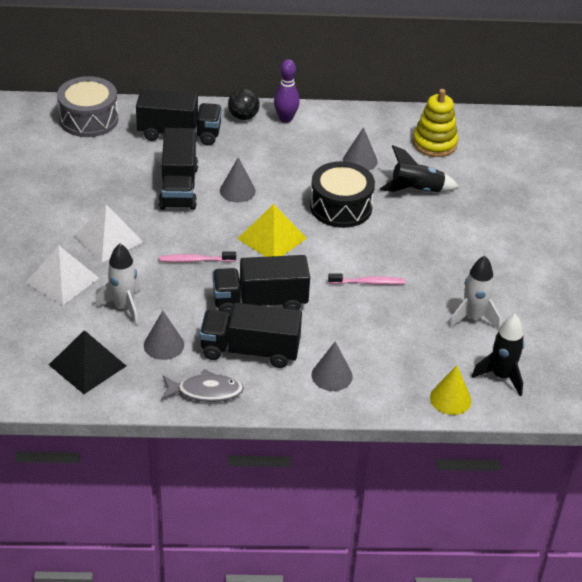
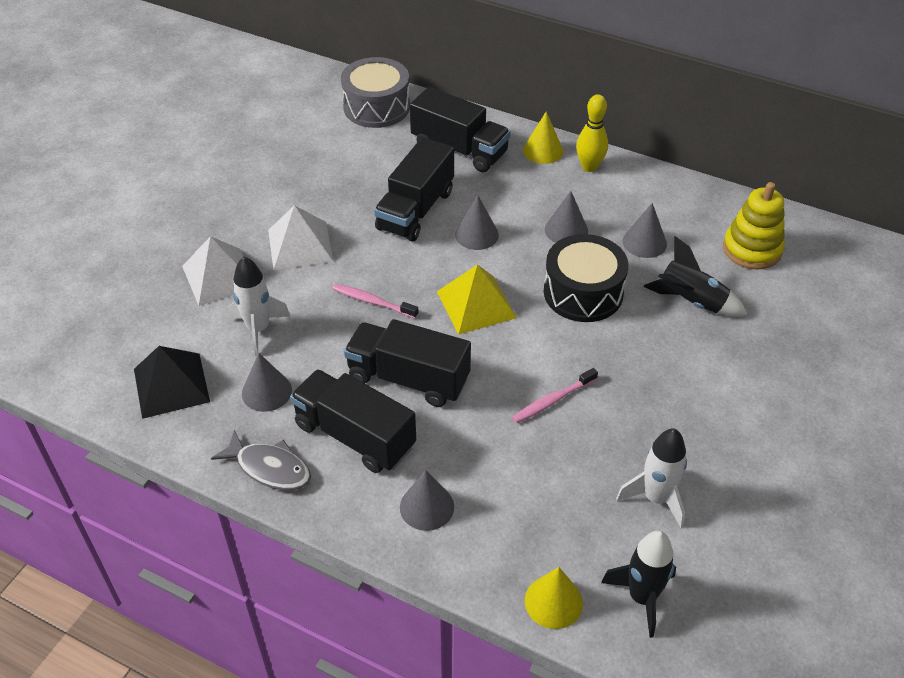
camera: 30 degrees right, 5 degrees up
black ball [228,88,260,120] -> yellow cone [523,111,563,164]
purple bowling pin [274,59,300,123] -> yellow bowling pin [576,94,608,172]
pink toothbrush [328,273,406,285] -> pink toothbrush turned 120 degrees clockwise [512,368,598,423]
none -> grey cone [545,191,588,243]

